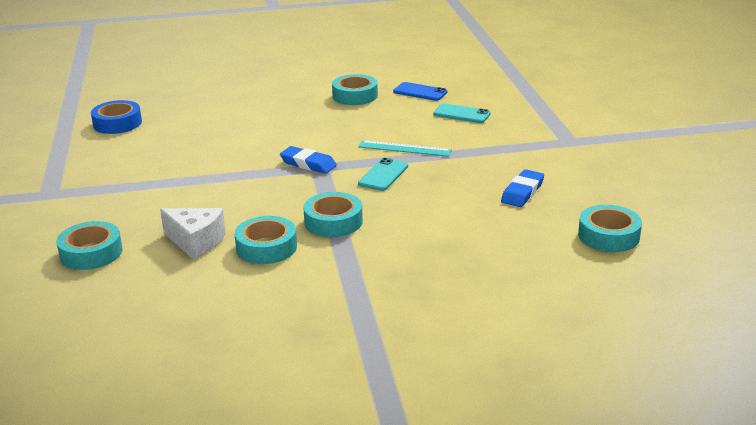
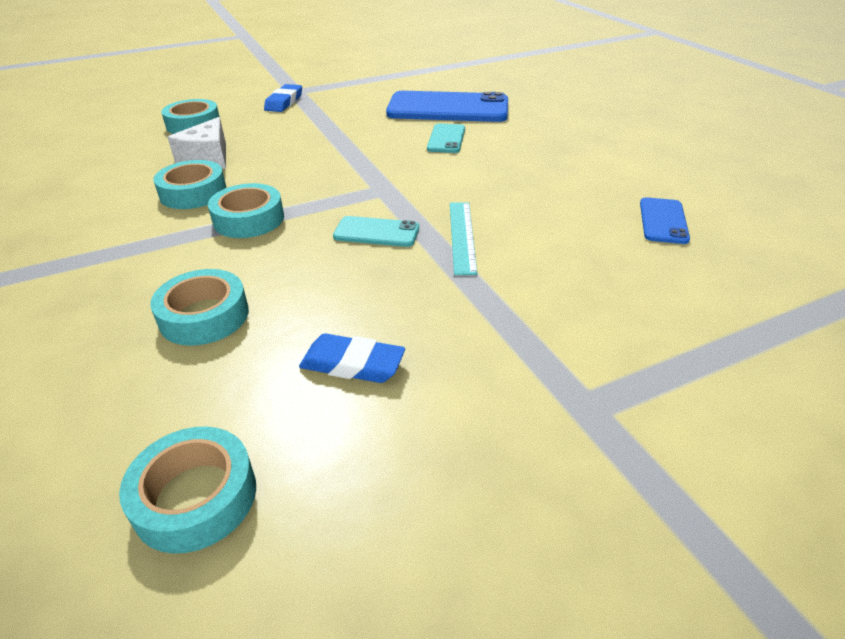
camera: 75 degrees right, 10 degrees up
blue tape [91,100,142,134] -> none
blue eraser [280,146,337,174] -> blue eraser moved to [264,84,302,112]
turquoise tape [332,74,378,105] -> turquoise tape moved to [150,269,249,346]
turquoise phone [433,103,491,123] -> turquoise phone moved to [427,123,465,153]
none -> blue phone [386,91,508,122]

